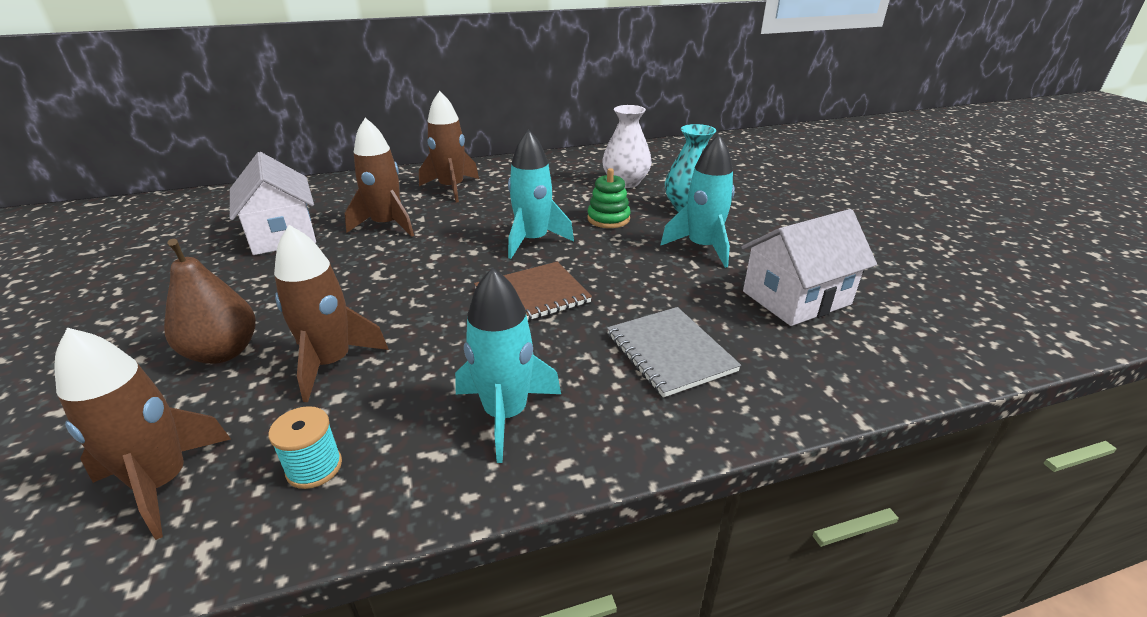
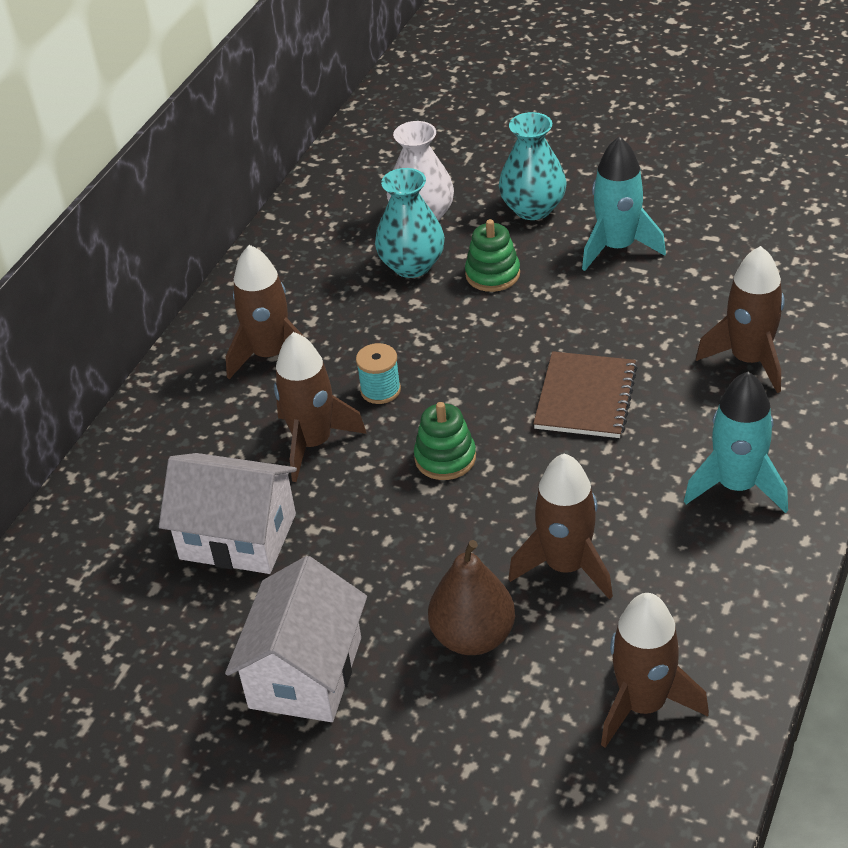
camera: 45 degrees left, 10 degrees up
turquoise spool [268,406,342,489] -> turquoise spool moved to [356,343,401,404]
turquoise rocket [508,129,574,259] -> none
grey notebook [607,307,741,398] -> brown rocket [696,246,784,393]
white house [742,209,877,326] -> white house moved to [225,556,367,722]
none -> turquoise vase [375,168,445,278]
none -> green stacking toy [414,402,476,480]

